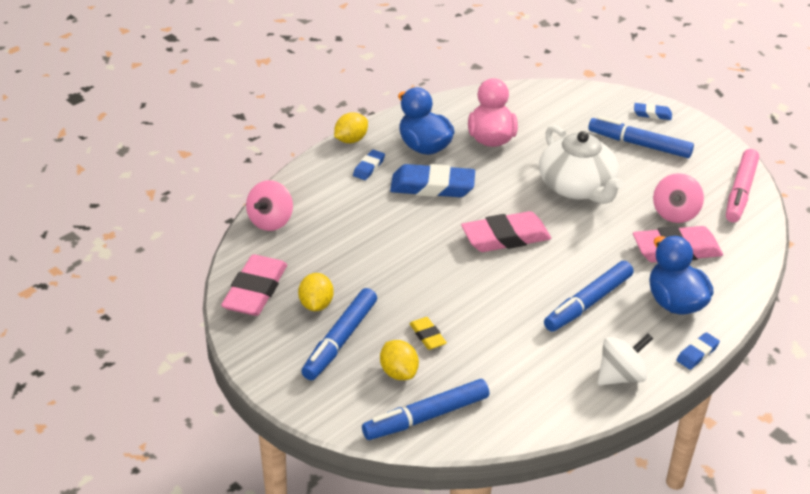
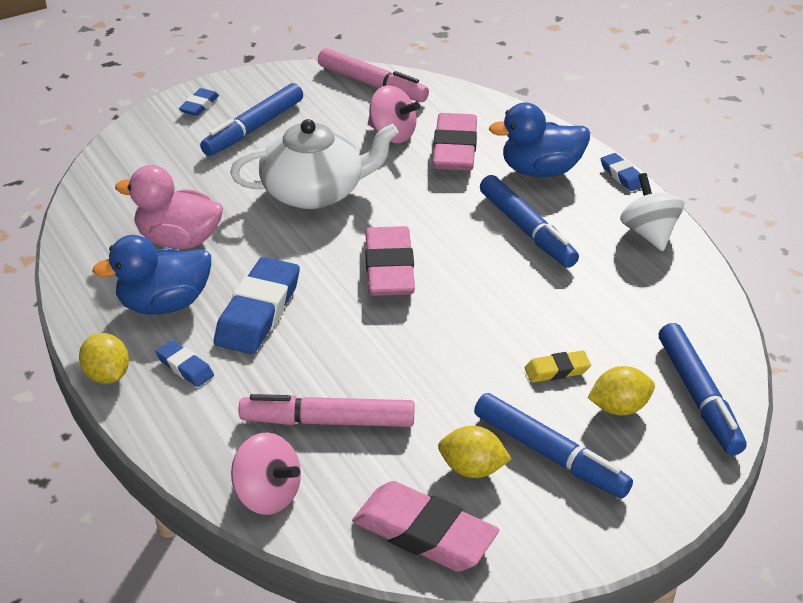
camera: 75 degrees left, 0 degrees up
none -> pink marker [239,394,414,427]

